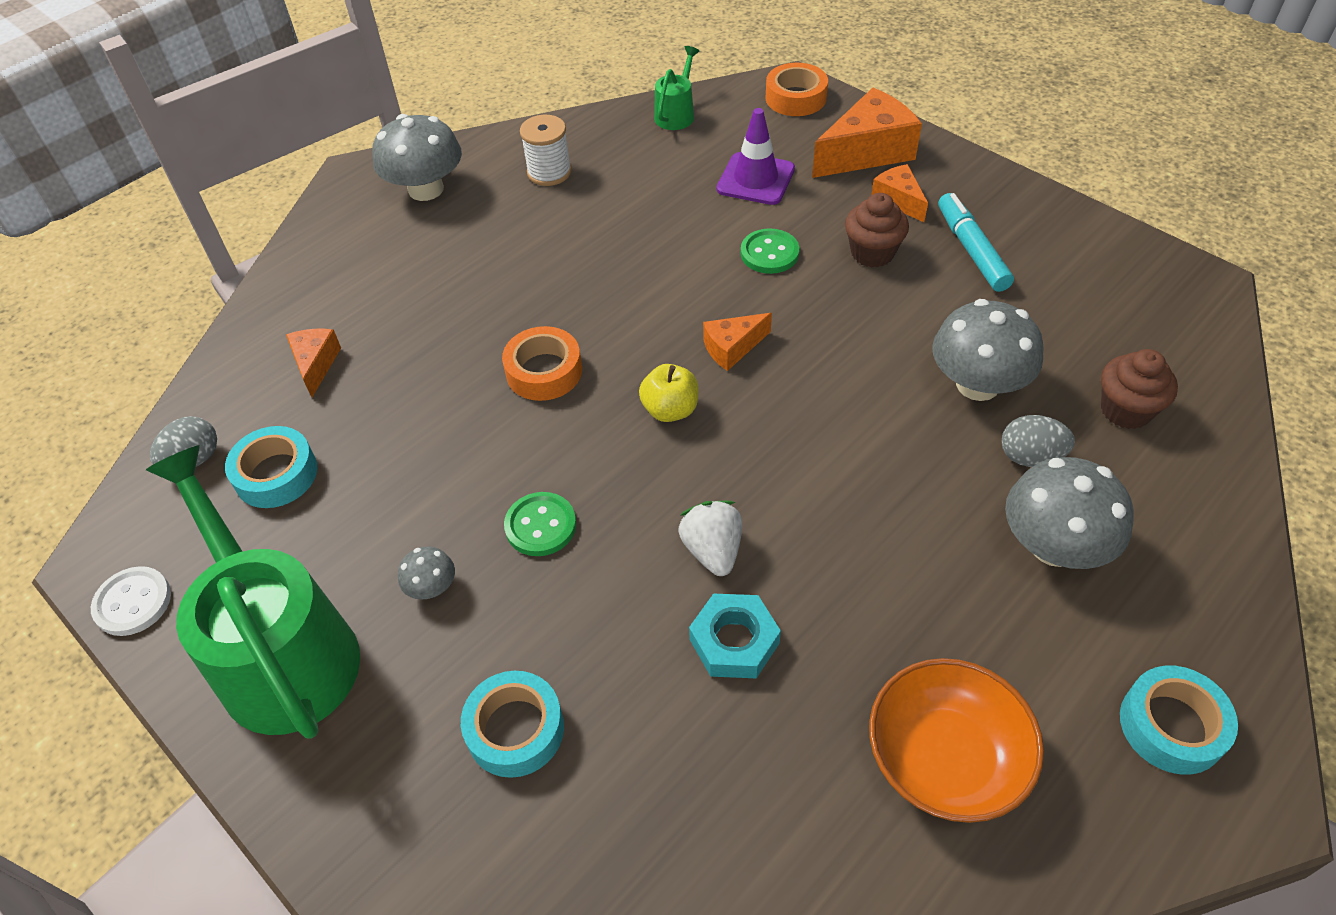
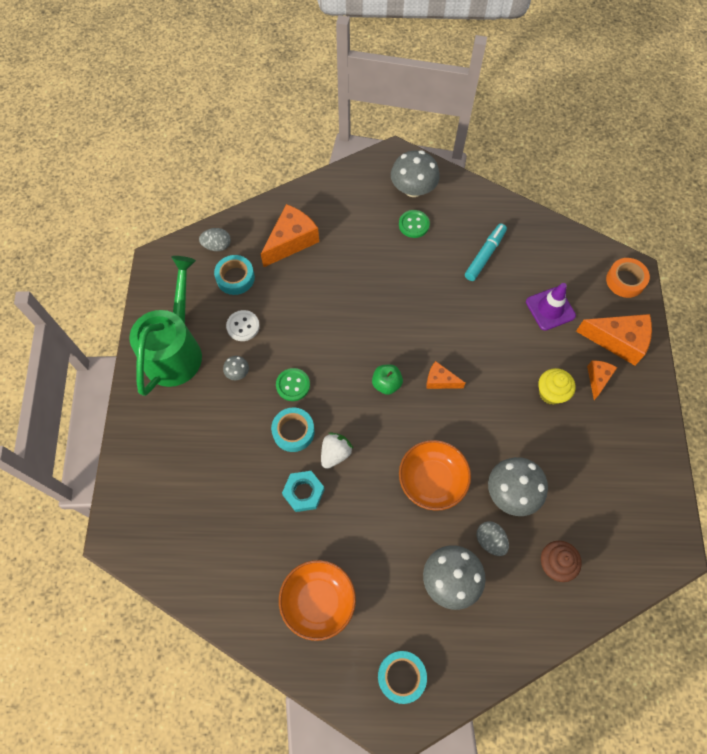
camera: 45 degrees right, 15 degrees up
white button [91,566,171,636] -> white button moved to [226,310,260,341]
orange cheese [286,329,341,397] -> orange cheese [261,204,319,267], size x1.82
turquoise tape [461,671,564,778] -> turquoise tape moved to [271,408,315,452]
orange tape [502,326,582,401] -> none
white spool [520,115,572,186] -> none
yellow apple [639,364,699,422] -> green apple [372,365,403,395]
green watering can [654,46,699,130] -> none
green button [741,228,799,274] -> green button moved to [399,210,430,238]
brown cupcake [845,193,909,267] -> yellow cupcake [538,368,575,405]
turquoise marker [938,193,1014,292] -> turquoise marker moved to [465,224,507,281]
none -> orange bowl [399,440,471,511]

